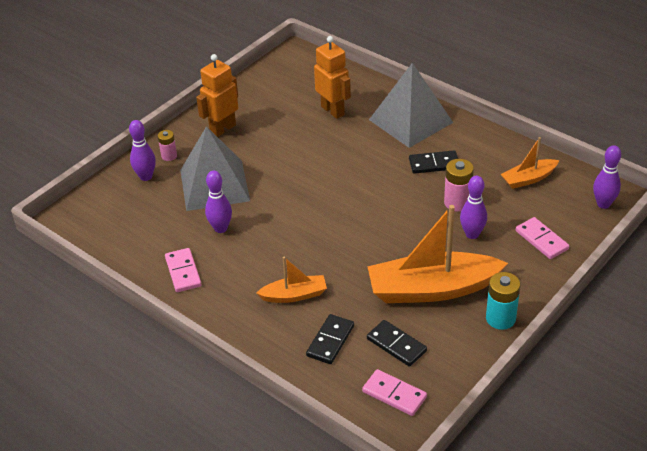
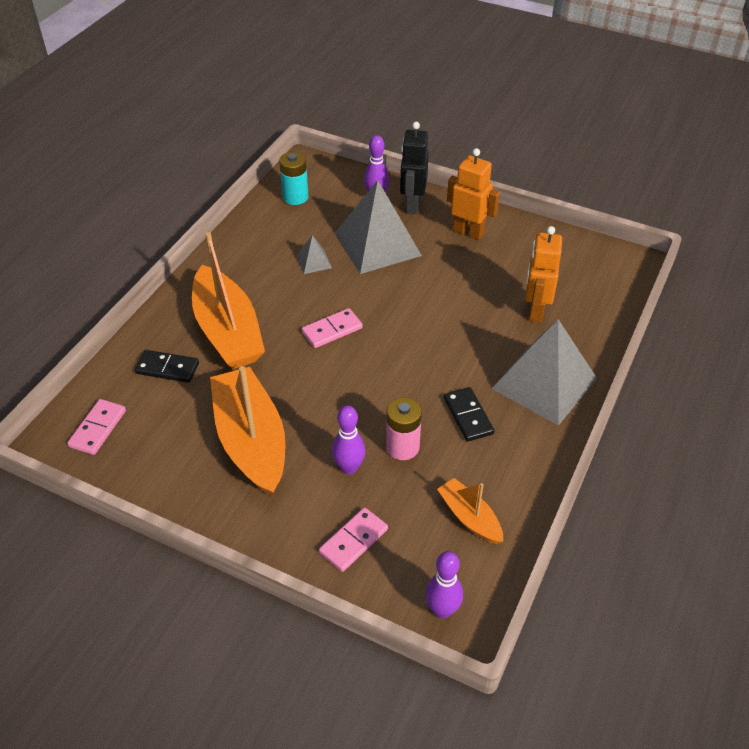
camera: 75 degrees right, 5 degrees up
pink battery [158,130,177,161] -> black robot [400,122,429,214]
pink domino [165,248,202,292] -> pink domino moved to [302,308,363,348]
purple bowling pin [205,171,232,233] -> grey pyramid [296,235,332,274]
orange boat [256,257,327,303] -> orange boat [192,232,265,369], size x1.98
orange robot [314,36,351,119] -> orange robot turned 150 degrees clockwise [525,226,562,322]
black domino [367,320,427,367] -> none
turquoise battery [486,272,520,330] -> turquoise battery moved to [279,152,309,205]

